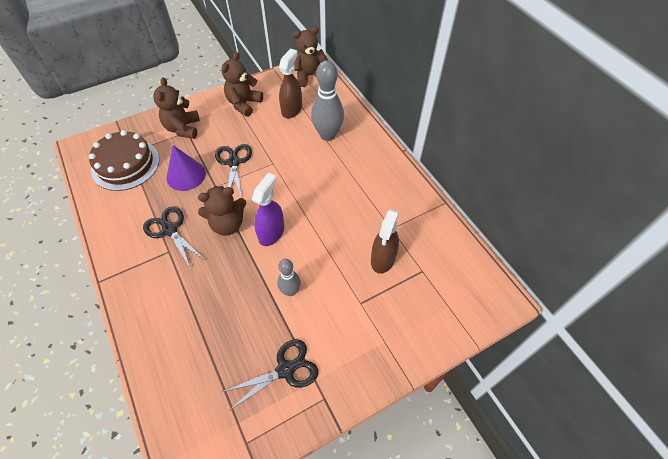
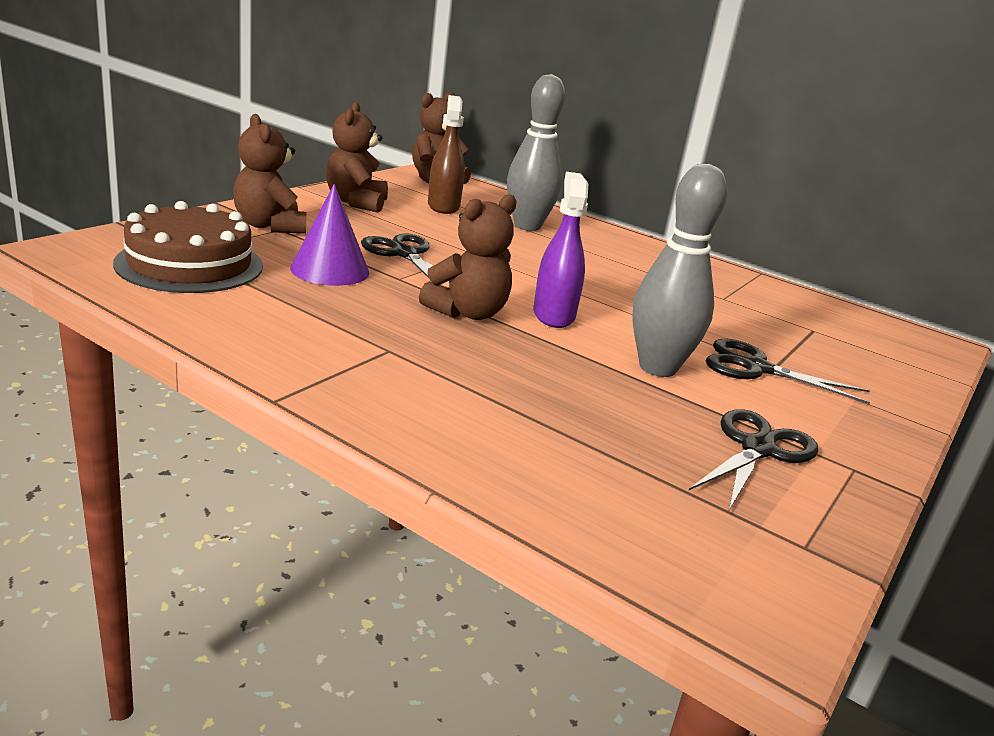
camera: 30 degrees left, 30 degrees down
black scissors [143,207,204,269] -> black scissors moved to [706,339,870,404]
grey bowling pin [277,259,301,296] -> grey bowling pin [632,164,728,377], size x1.76
brown spray bottle [371,209,399,274] -> none

